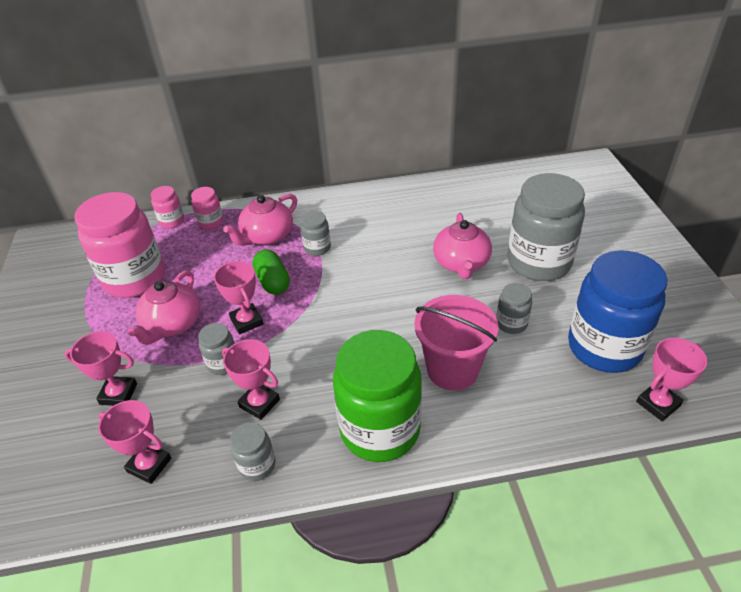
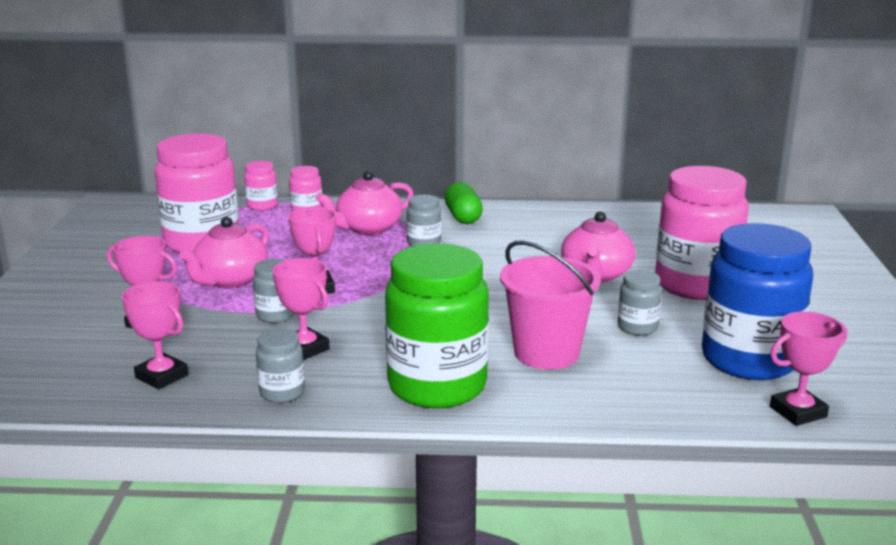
camera: 10 degrees right, 20 degrees down
green capsule [252,249,290,295] -> green capsule moved to [445,182,483,224]
grey jar [508,173,585,281] -> pink jar [655,166,749,300]

